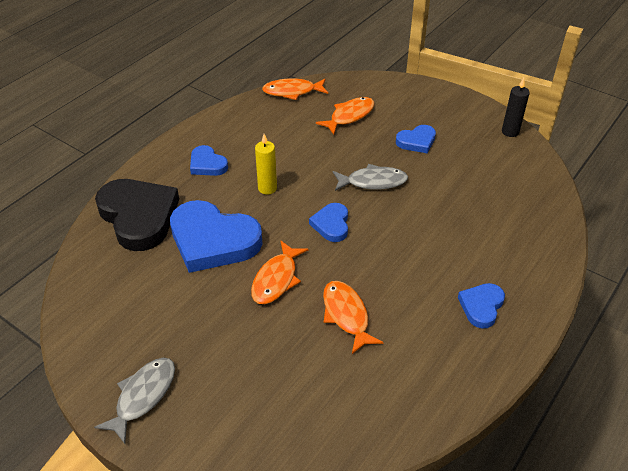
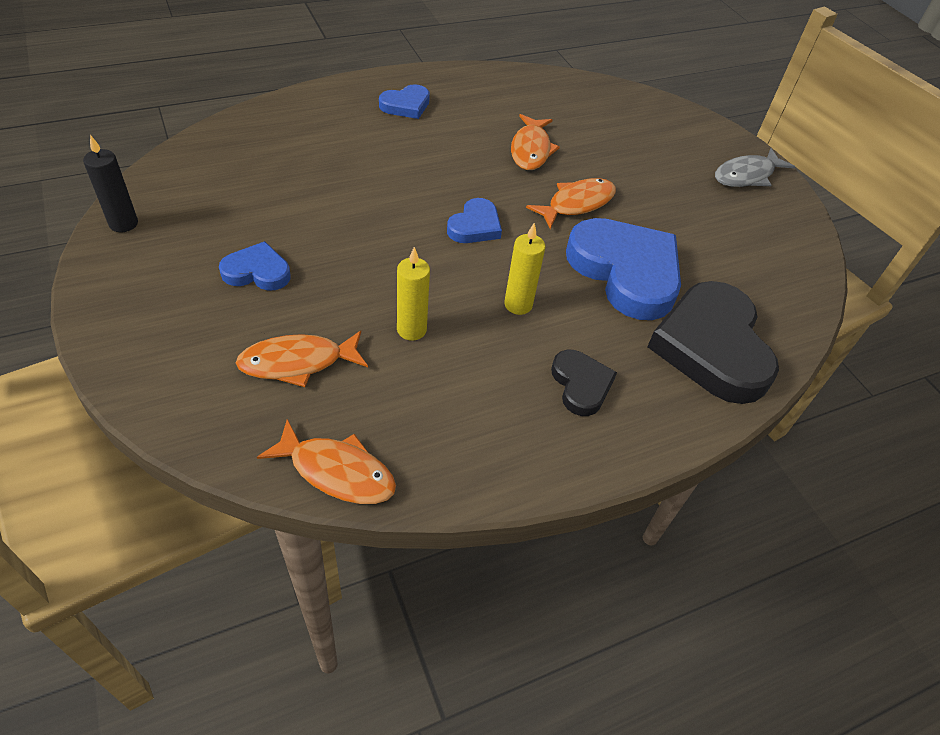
camera: 155 degrees left, 5 degrees up
blue heart [190,145,228,176] -> black heart [551,350,617,416]
grey fish [333,164,408,191] -> none
none -> yellow candle [397,247,430,341]

